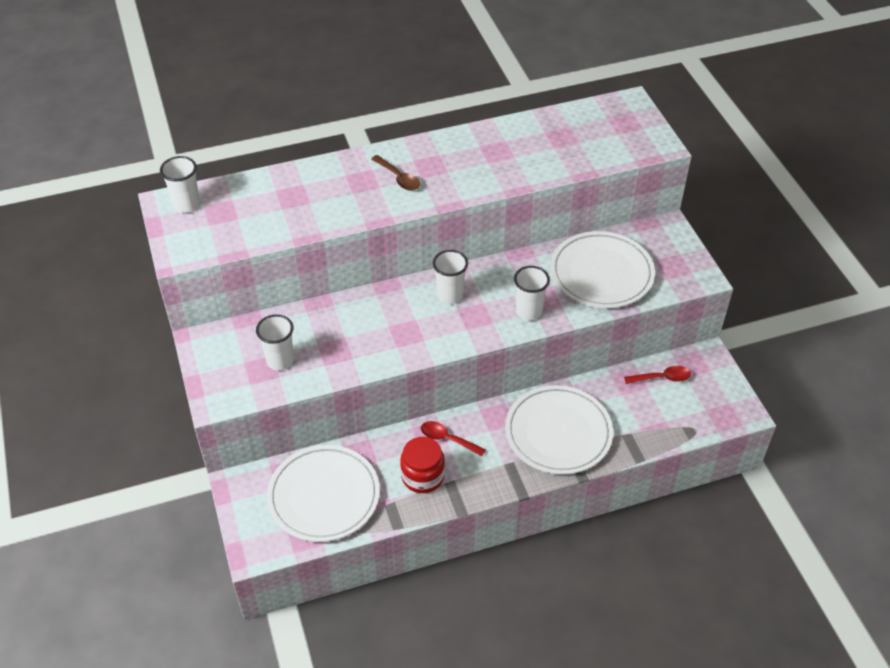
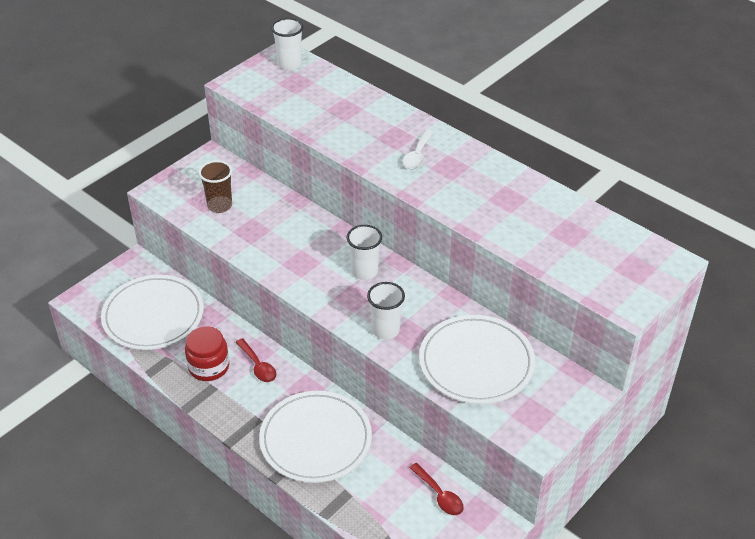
camera: 60 degrees right, 5 degrees down
white cup [256,314,294,371] -> brown cup [199,160,232,213]
brown spoon [371,155,420,191] -> white spoon [402,130,433,169]
red spoon [421,421,486,456] -> red spoon turned 150 degrees clockwise [236,338,276,382]

